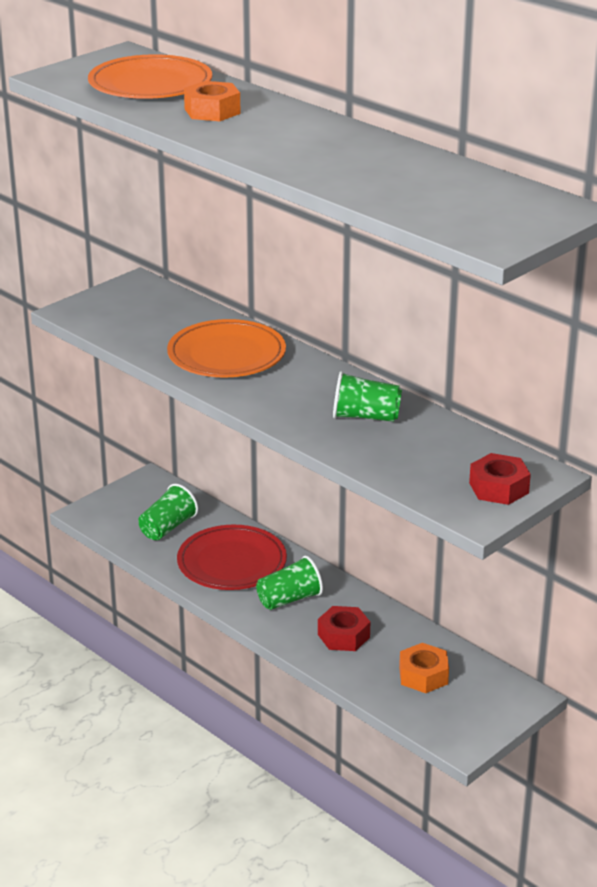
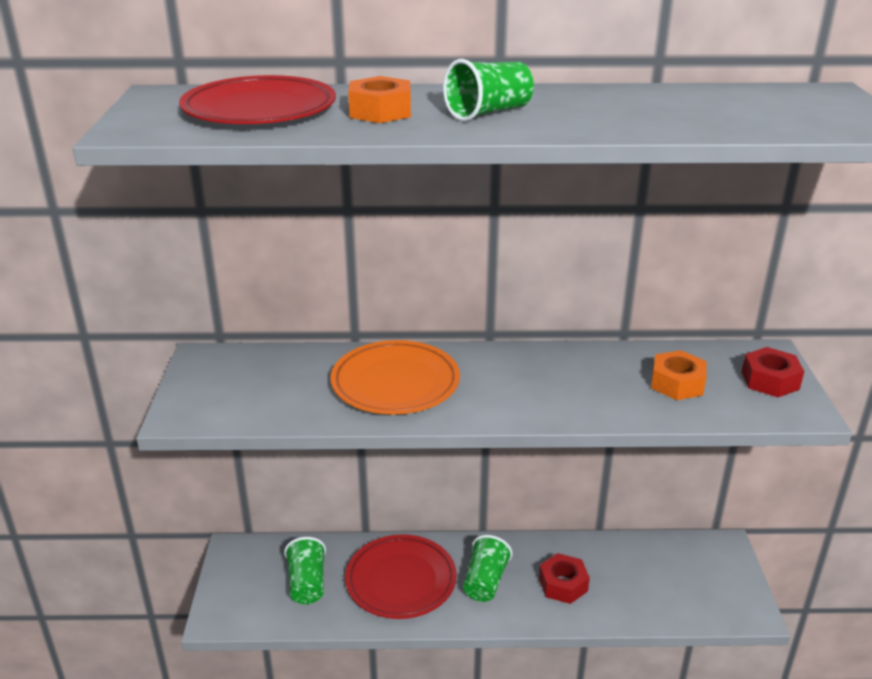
camera: 45 degrees left, 0 degrees up
orange plate [88,54,212,99] -> red plate [179,75,336,124]
green cup [333,371,402,422] -> green cup moved to [443,59,534,121]
orange nut [399,643,449,693] -> orange nut moved to [651,350,707,400]

